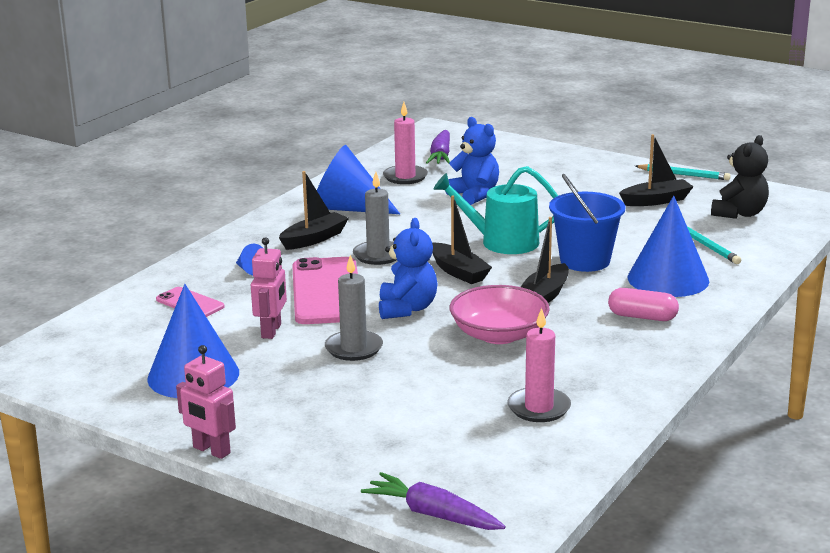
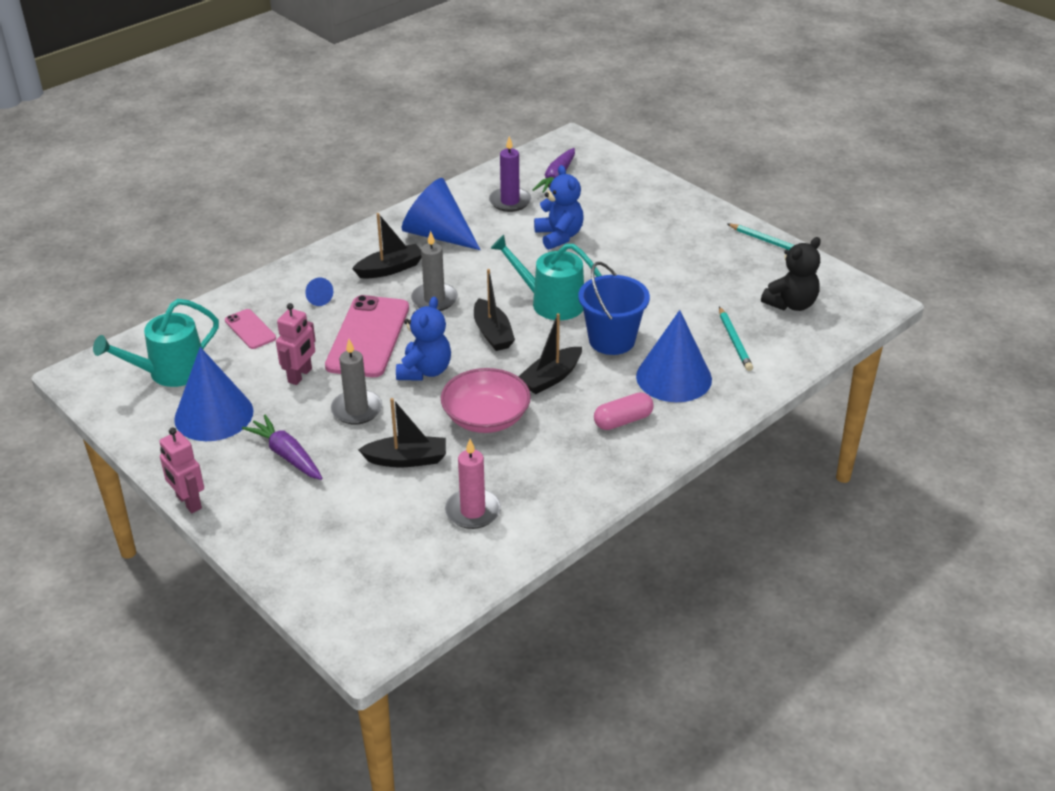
camera: 15 degrees right, 15 degrees up
purple carrot [361,472,506,530] -> purple carrot moved to [242,415,323,480]
pink candle [383,102,428,184] -> purple candle [489,136,531,212]
pink capsule [608,288,679,321] -> pink capsule turned 60 degrees counterclockwise [594,392,654,430]
black boat [619,134,694,206] -> black boat moved to [358,398,446,467]
none -> turquoise watering can [93,299,219,387]

